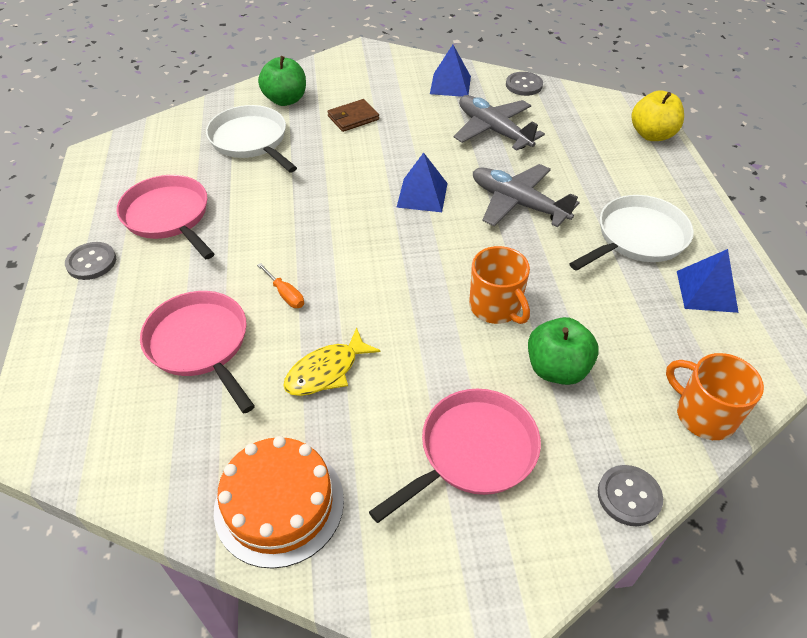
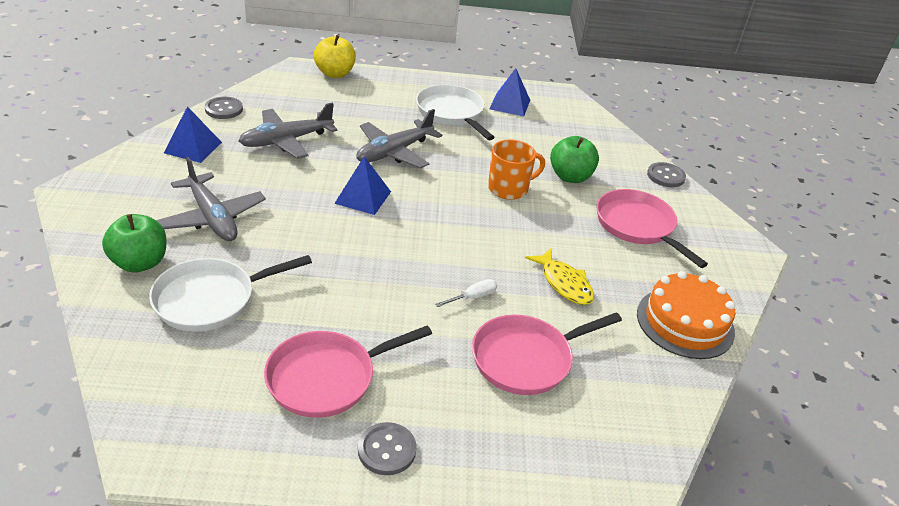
camera: 85 degrees left, 10 degrees down
orange screwdriver [257,263,304,308] -> white screwdriver [435,279,497,307]
brown wallet [327,99,379,132] -> grey plane [156,157,266,241]
orange mug [666,353,764,440] -> none

